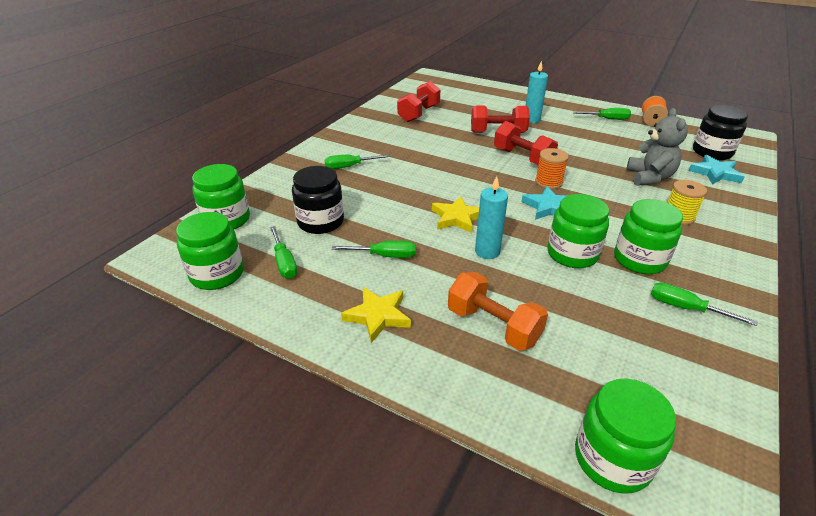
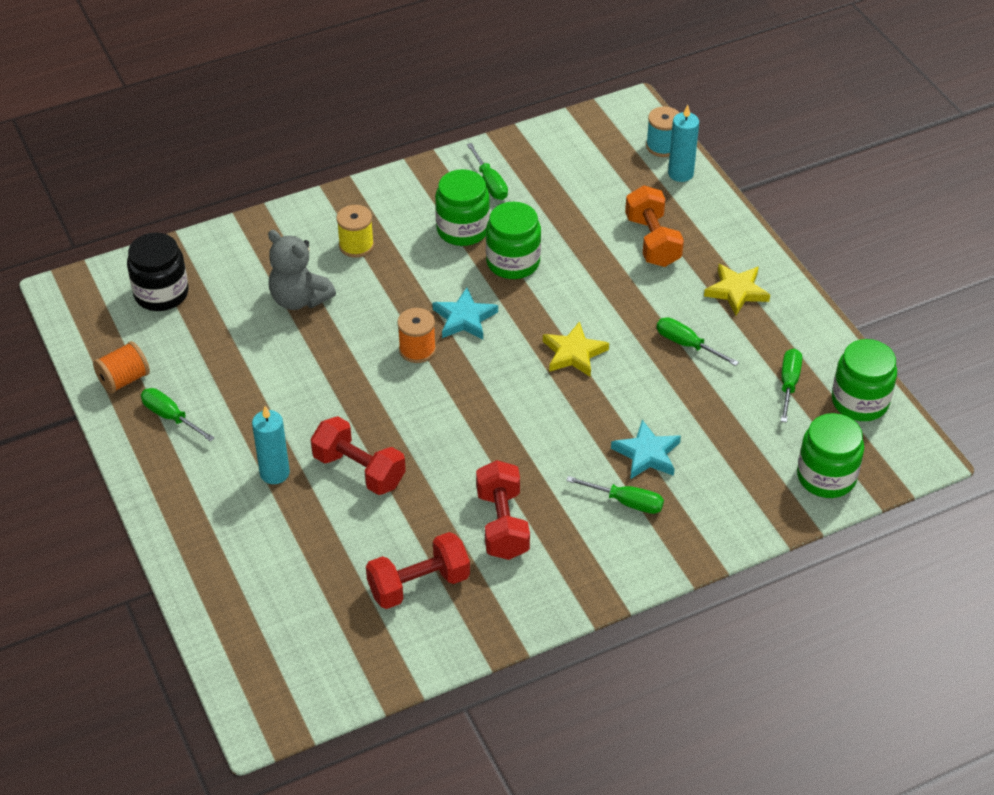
camera: 145 degrees left, 10 degrees up
black jar [292,166,344,234] -> none
turquoise candle [475,176,508,259] -> turquoise candle moved to [668,105,699,182]
red dumbbell [494,121,558,165] -> red dumbbell moved to [476,460,530,560]
green jar [575,378,676,494] -> turquoise spool [646,106,680,157]
grey teddy bear [627,108,688,186] -> grey teddy bear turned 90 degrees counterclockwise [268,230,336,310]
turquoise star [689,155,745,185] -> turquoise star moved to [611,420,681,479]

